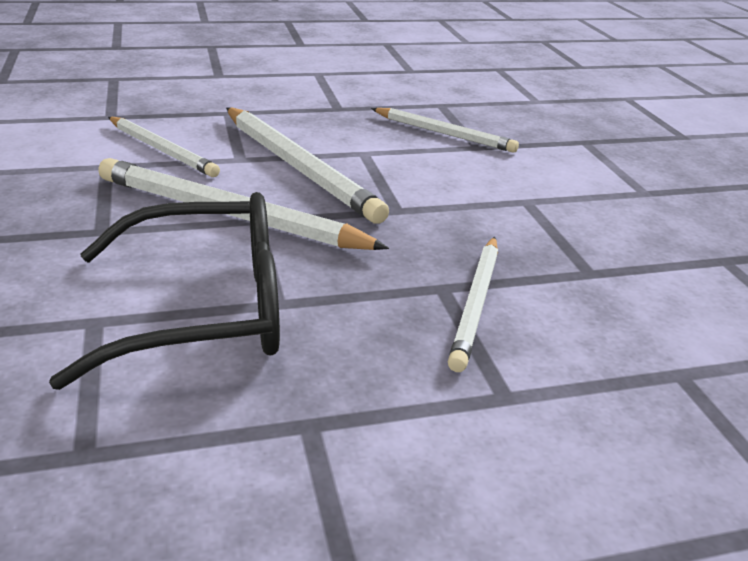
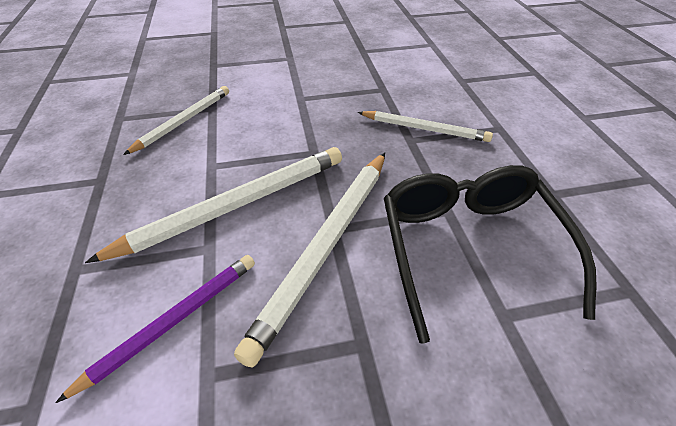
camera: 85 degrees left, 15 degrees up
white pencil [108,117,220,177] -> purple pencil [55,255,255,403]

